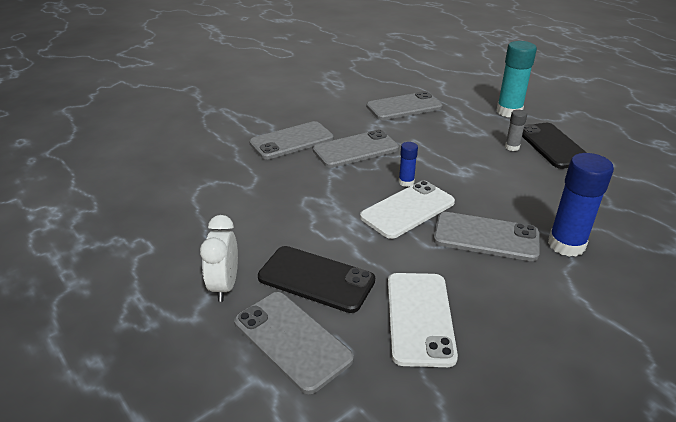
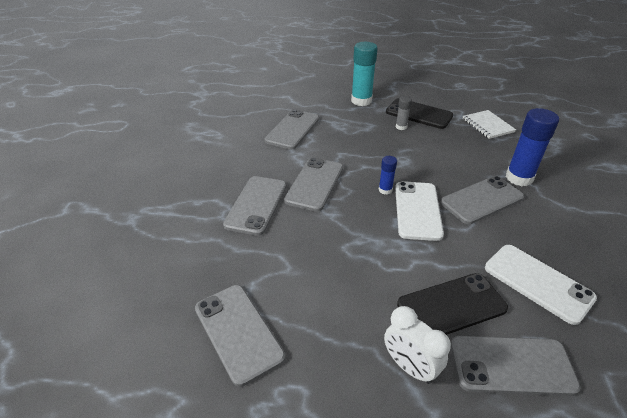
camera: 45 degrees left, 5 degrees up
none -> grey phone [195,285,286,387]
none -> white notebook [463,110,516,139]

